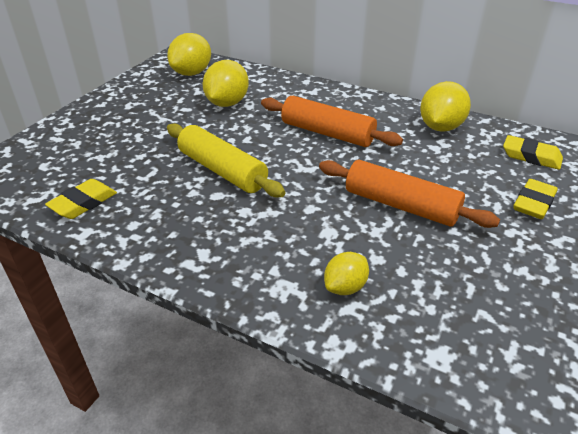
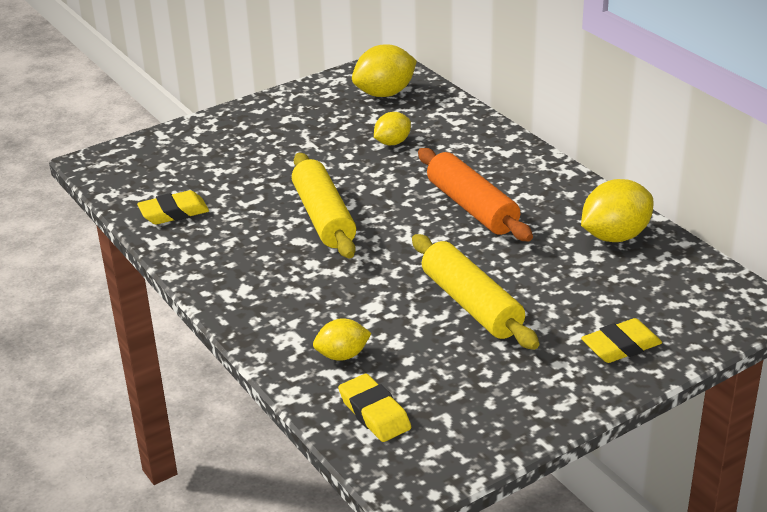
camera: 30 degrees right, 5 degrees down
yellow lemon [203,60,249,107] -> yellow lemon [374,112,411,145], size x0.60
orange rolling pin [319,160,500,228] -> yellow rolling pin [412,234,539,350]
yellow eraser [503,135,563,170] -> yellow eraser moved to [338,374,411,442]

